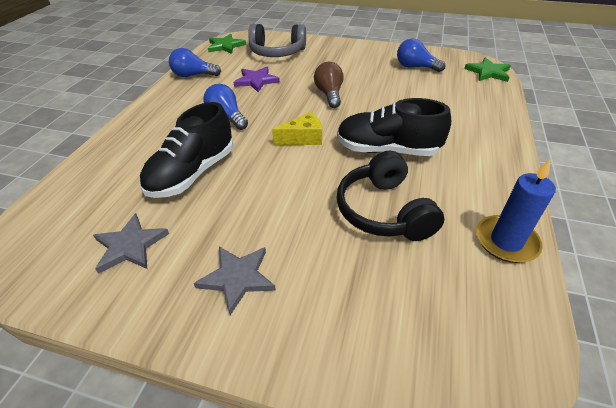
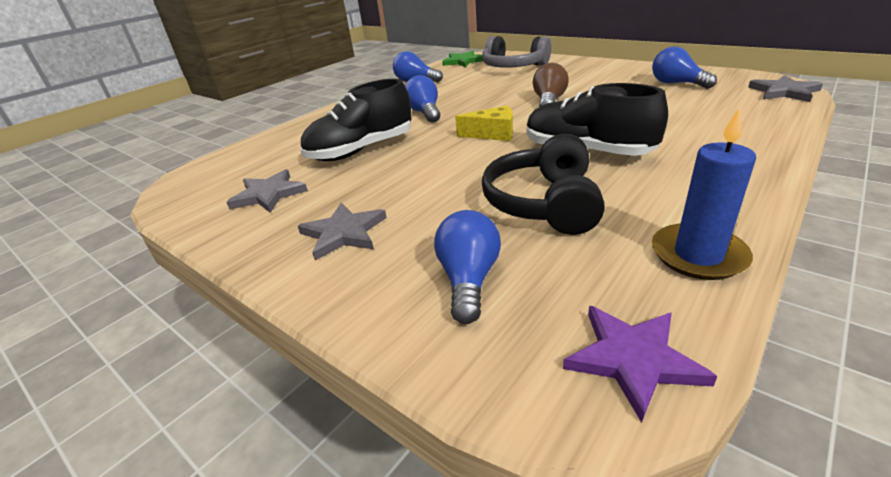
camera: 25 degrees right, 10 degrees down
purple star [234,67,280,92] -> purple star moved to [563,306,717,423]
green star [464,58,511,82] -> grey star [748,75,823,102]
none -> blue light bulb [434,210,501,324]

